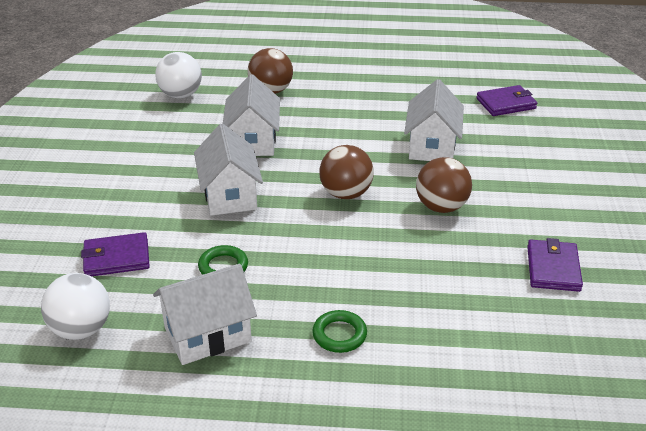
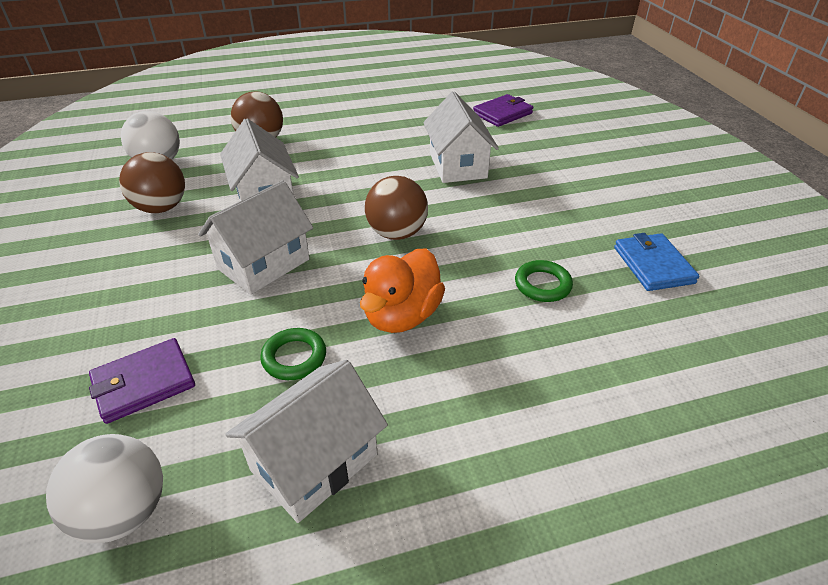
camera: 20 degrees left, 5 degrees up
white house [194,123,263,216] -> white house turned 75 degrees clockwise [198,181,313,295]
green ring [312,310,367,353] -> green ring moved to [515,260,573,302]
brown ball [416,157,472,213] -> brown ball moved to [119,152,185,213]
purple wallet [527,238,583,292] -> blue wallet [614,233,699,291]
none -> orange duck [360,248,445,333]

